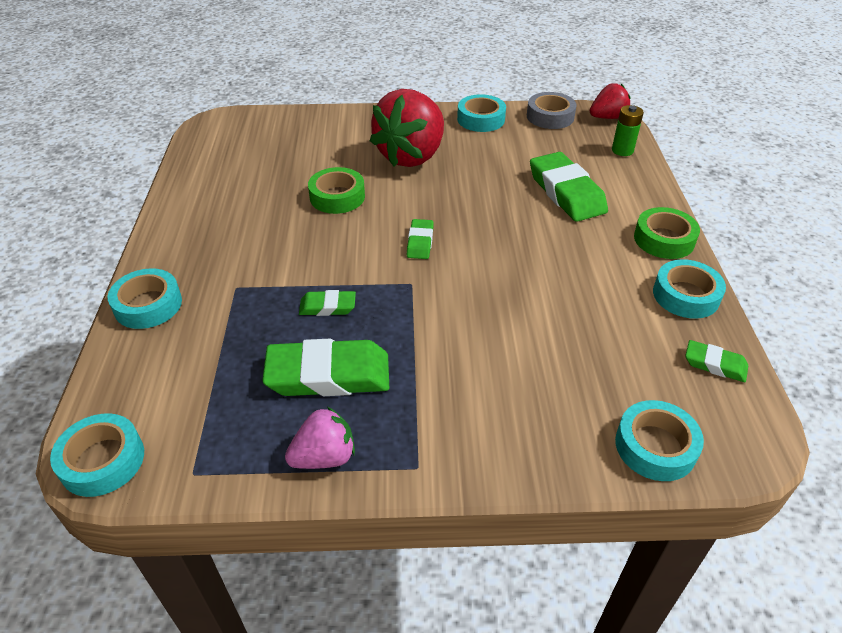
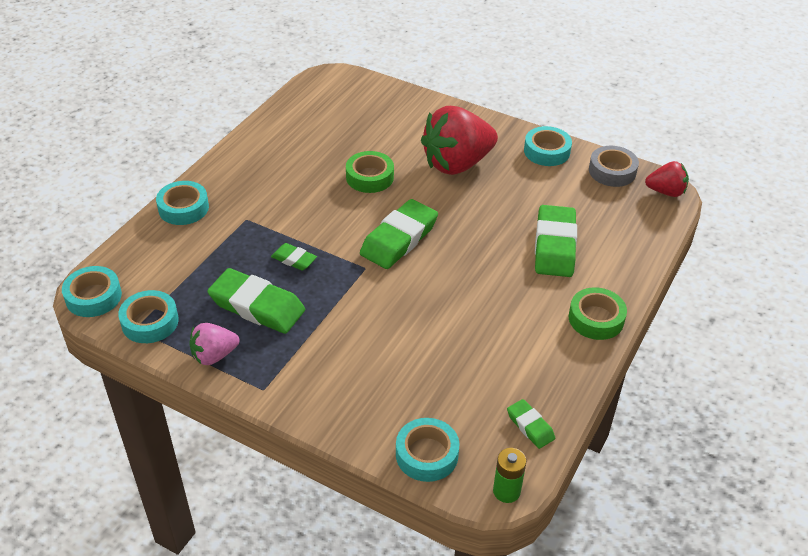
camera: 30 degrees right, 0 degrees up
pink strawberry [285,407,355,469] -> pink strawberry turned 150 degrees clockwise [189,323,240,365]
green eraser [407,219,434,259] -> green eraser [360,199,438,269], size x1.96
green battery [612,105,644,156] -> green battery moved to [493,448,526,503]
turquoise tape [653,259,726,319] -> turquoise tape moved to [118,290,179,343]

